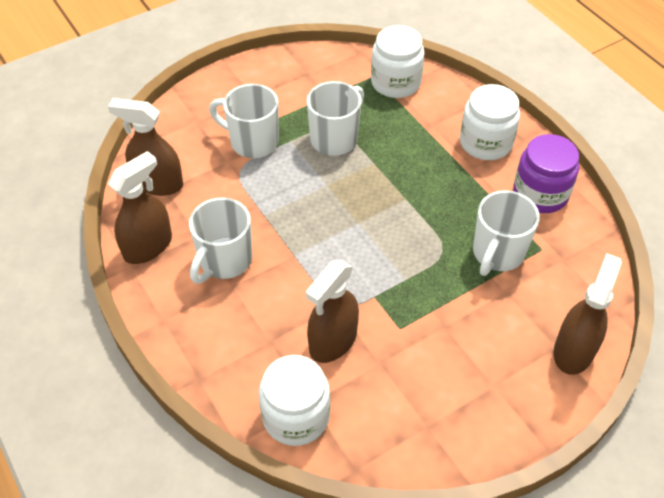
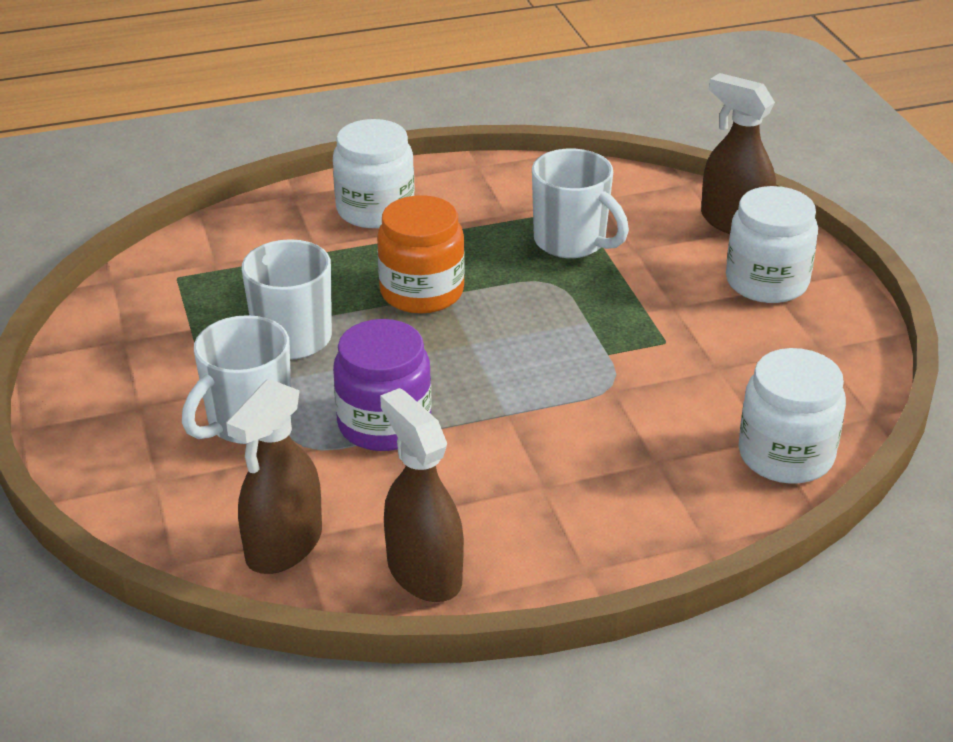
camera: 75 degrees left, 15 degrees down
white mug [189,198,252,284] -> none
brown spray bottle [306,260,359,363] -> none
white jar [371,25,425,98] -> white jar moved to [726,186,818,303]
purple jar [513,134,579,213] -> purple jar moved to [333,319,431,451]
none -> orange jar [377,195,465,314]

